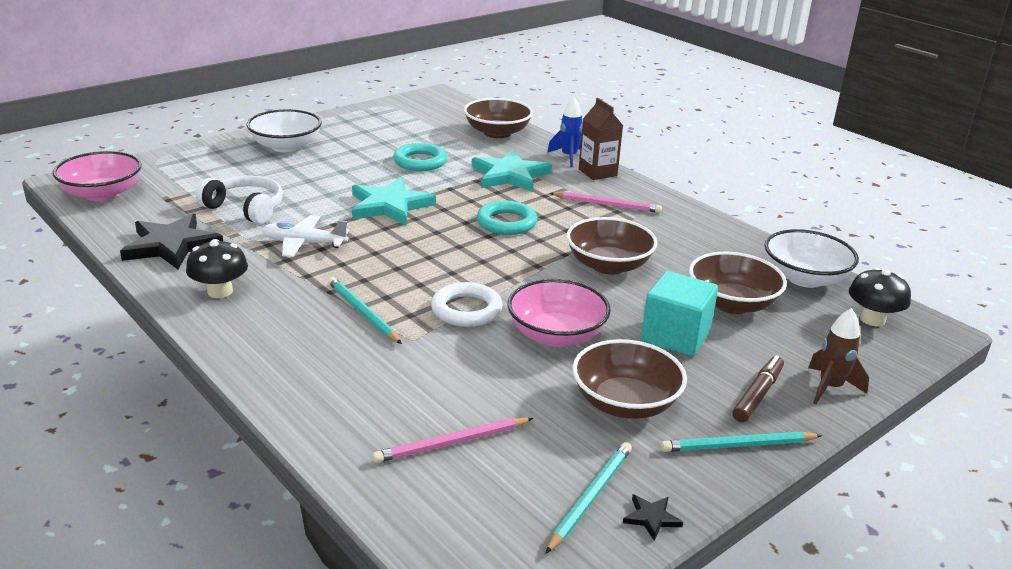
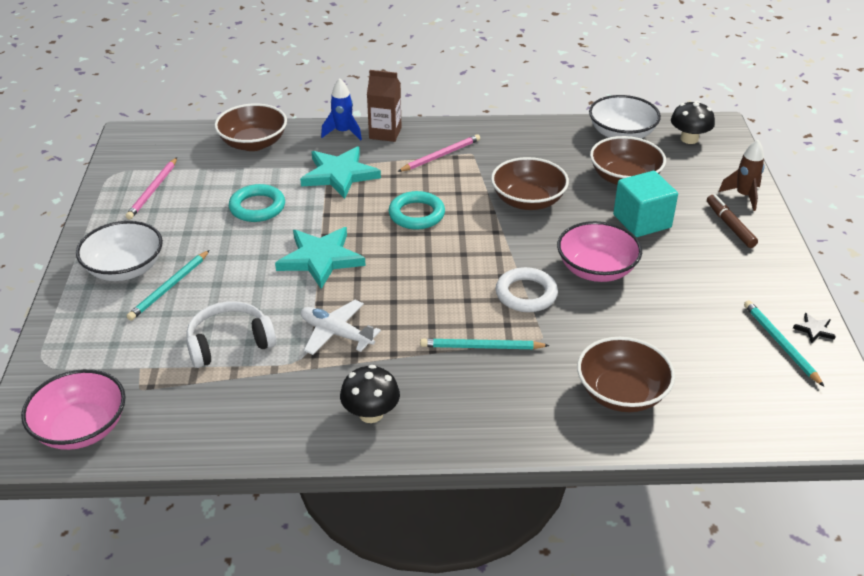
camera: 50 degrees left, 10 degrees up
black star [120,213,223,269] -> none
white plane [262,215,349,257] -> white plane turned 75 degrees clockwise [301,300,381,355]
pink pencil [373,418,533,463] -> pink pencil moved to [126,158,177,220]
brown bowl [572,339,687,419] -> brown bowl moved to [577,337,675,412]
turquoise pencil [661,432,822,452] -> turquoise pencil moved to [127,250,210,321]

